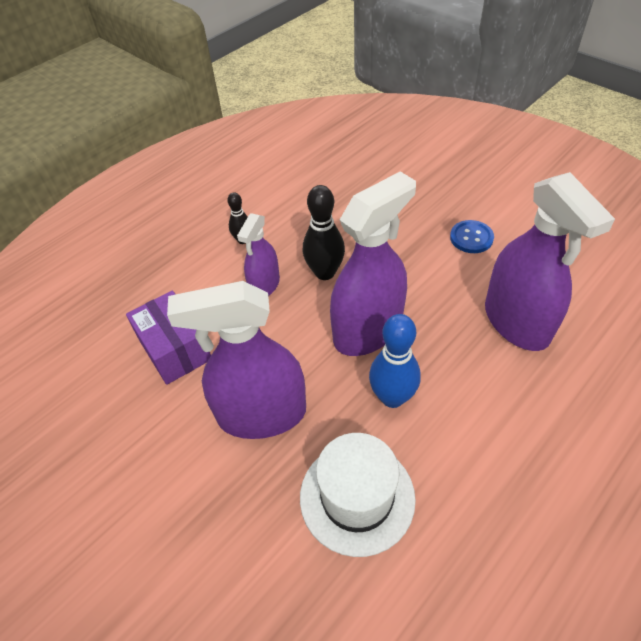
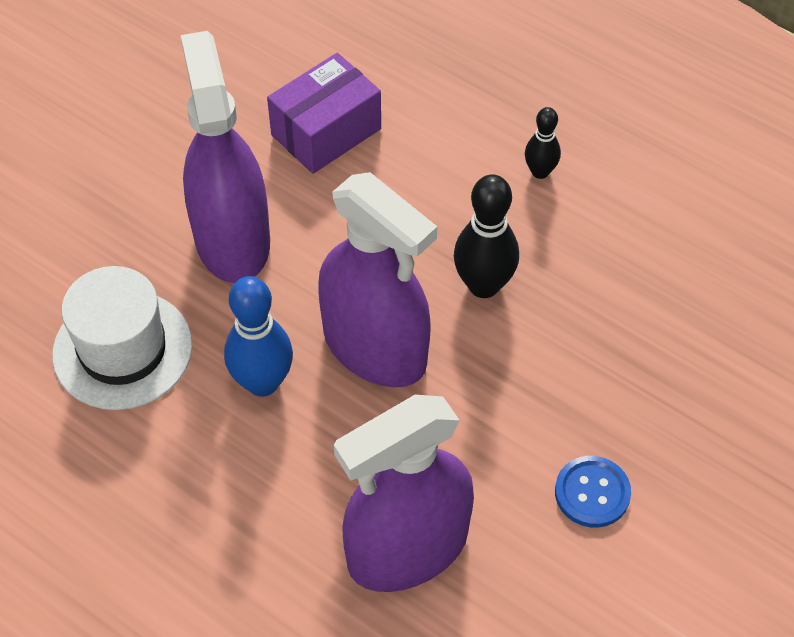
camera: 80 degrees right, 5 degrees up
purple spray bottle [237,213,280,296] -> none

